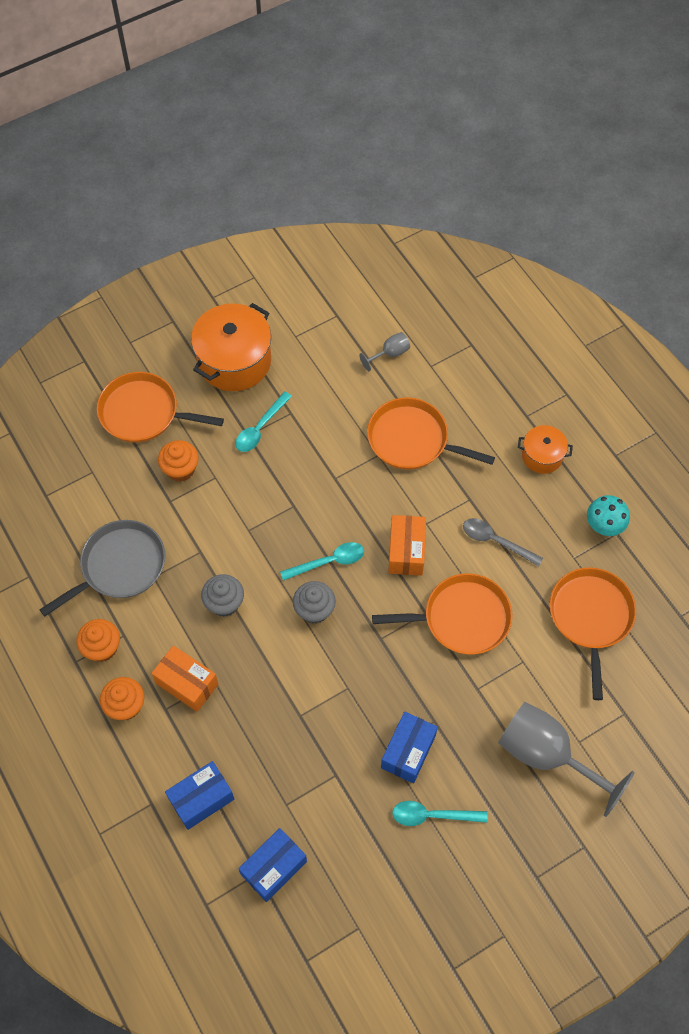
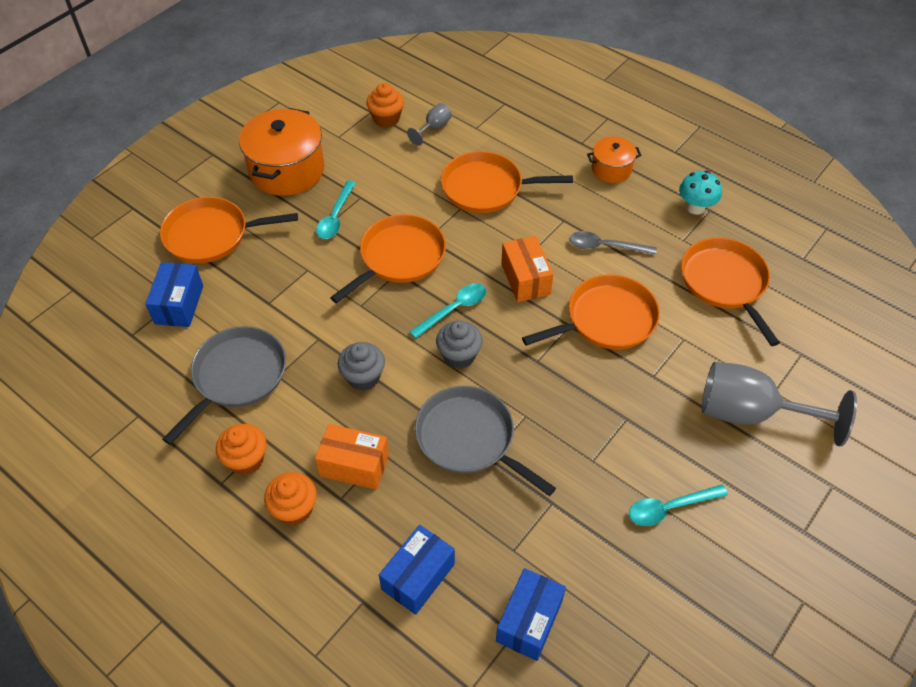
camera: 20 degrees left, 10 degrees down
orange cupcake [158,440,199,482] -> orange cupcake moved to [366,83,404,128]
blue box [381,712,438,783] -> blue box moved to [145,262,203,327]
none -> orange pan [330,214,446,303]
none -> grey pan [415,386,556,496]

